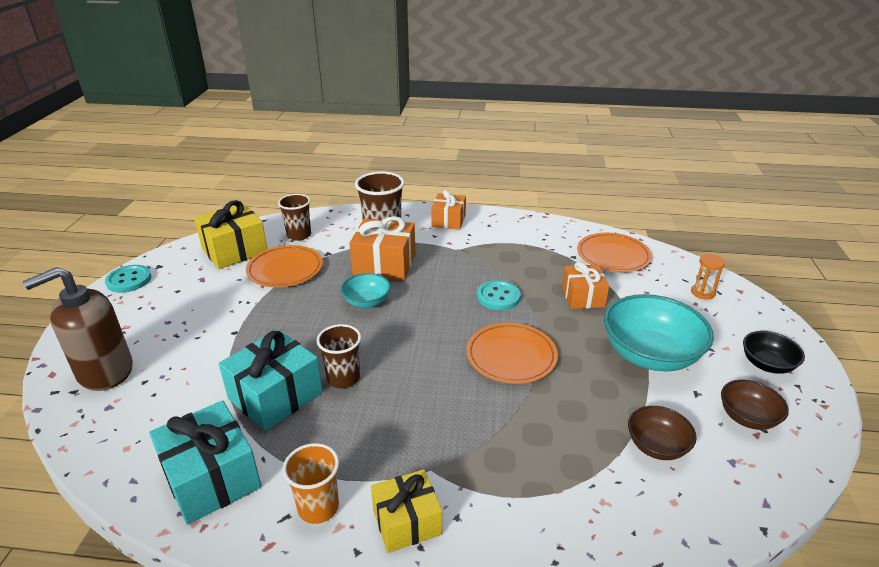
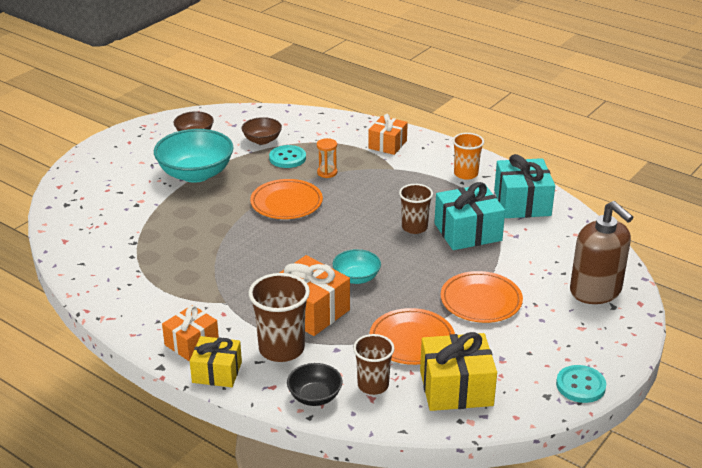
camera: 150 degrees left, 0 degrees up
brown soap dispenser [23,267,133,391] -> brown soap dispenser turned 60 degrees clockwise [570,201,633,304]
yellow gift [371,469,442,553] -> yellow gift moved to [190,336,242,387]
turquoise button [477,280,521,310] -> turquoise button moved to [269,145,306,168]
orange gift [562,262,609,309] -> orange gift moved to [368,114,408,155]
orange plate [577,233,652,272] -> orange plate moved to [441,271,523,323]
orange hourglass [691,254,725,300] -> orange hourglass moved to [317,138,337,178]
black bowl [743,331,805,374] -> black bowl moved to [287,363,343,406]

